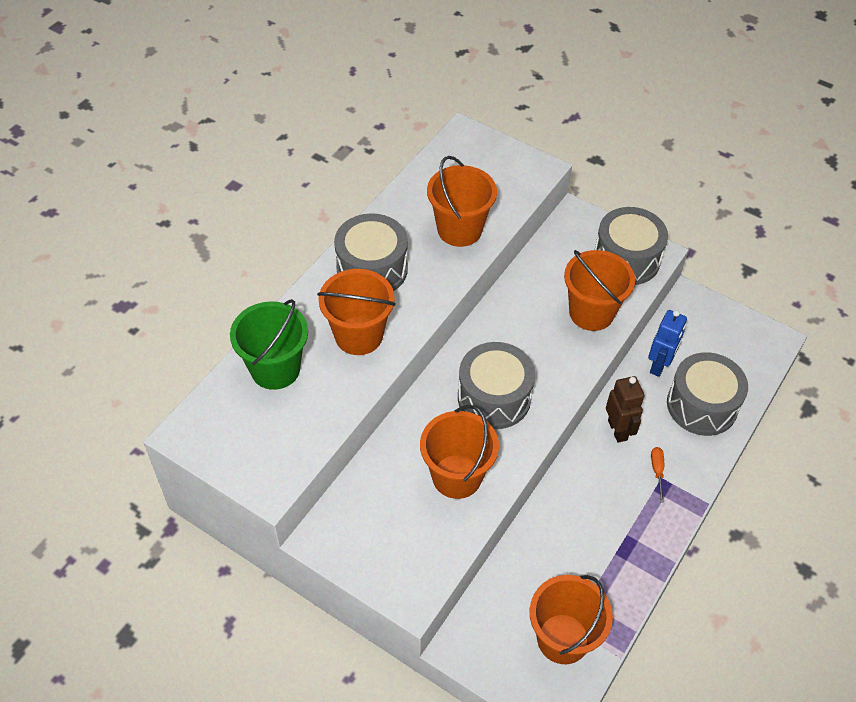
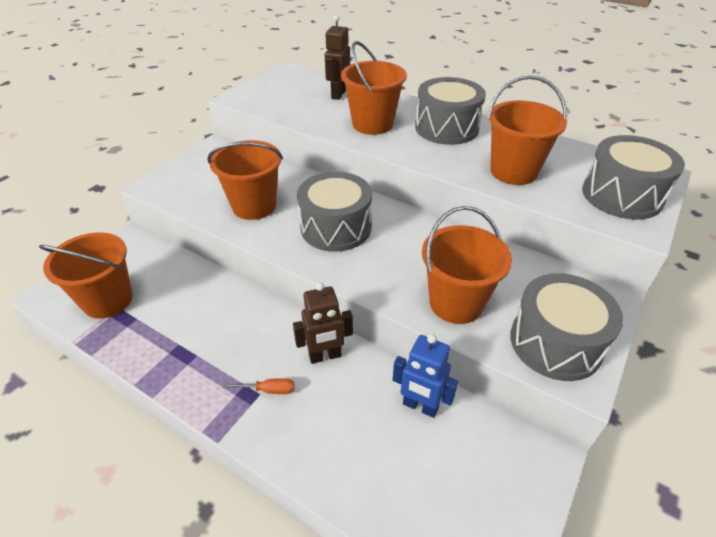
camera: 90 degrees right, 10 degrees down
green bucket [230,299,308,390] -> brown robot [325,15,350,100]
grey drum [667,352,748,436] -> grey drum moved to [582,135,685,219]

